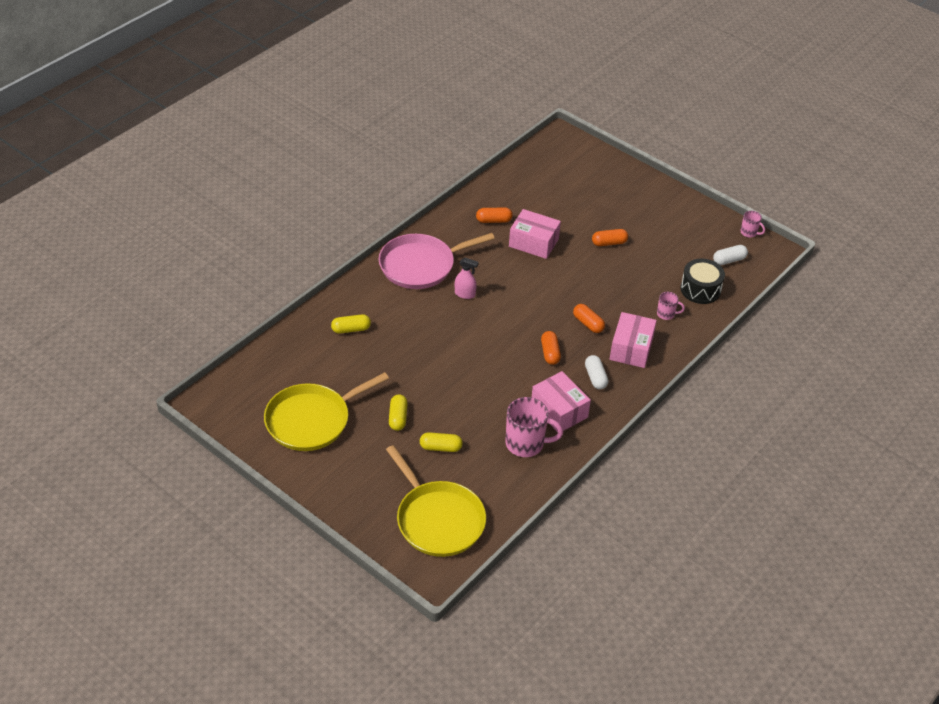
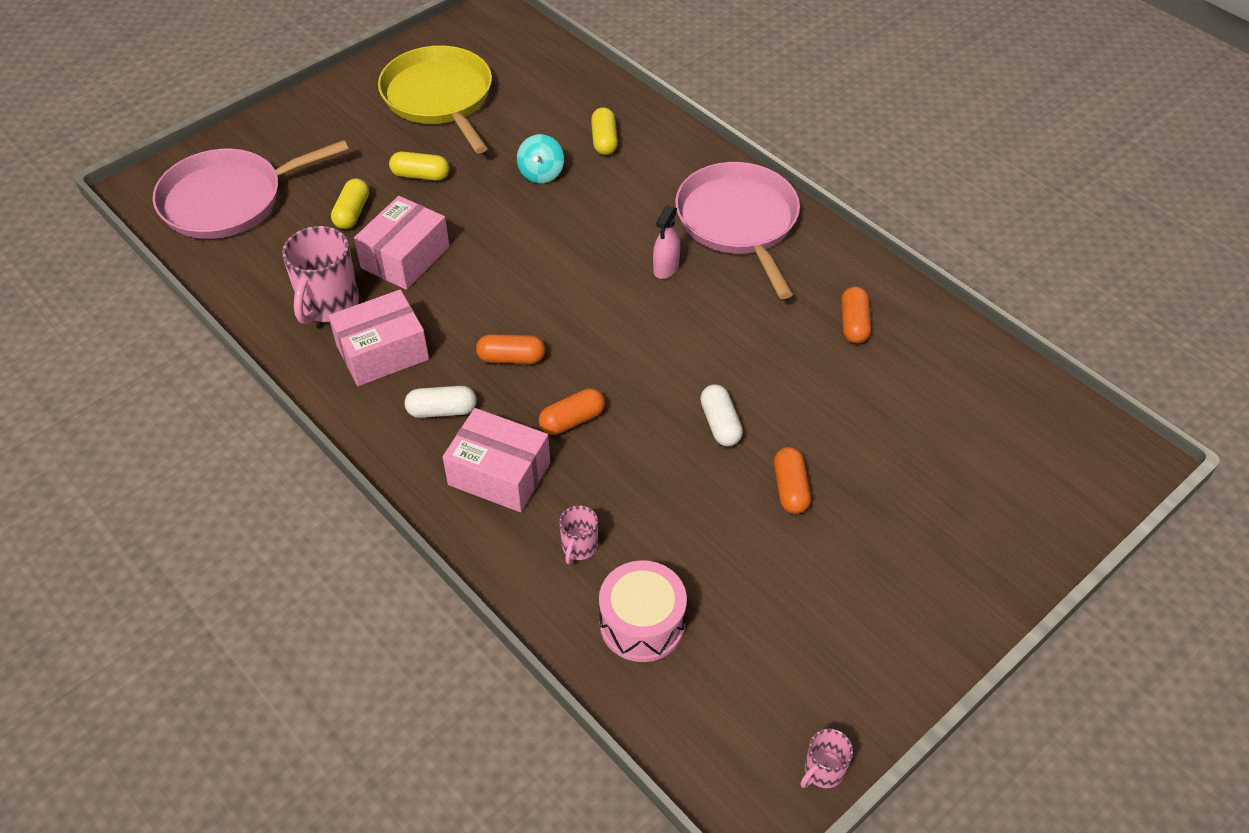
camera: 100 degrees right, 5 degrees up
yellow pan [386,445,486,557] -> pink pan [153,140,349,239]
pink box [509,209,561,259] -> pink box moved to [354,196,450,290]
black drum [681,259,725,304] -> pink drum [599,560,687,662]
white capsule [713,245,748,265] -> white capsule moved to [700,384,743,446]
none -> turquoise spinning top [517,134,564,183]

